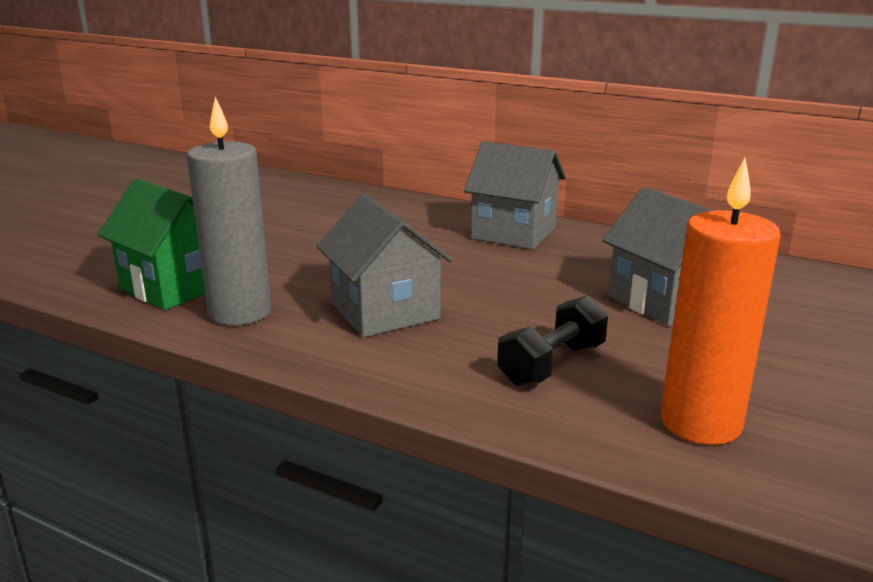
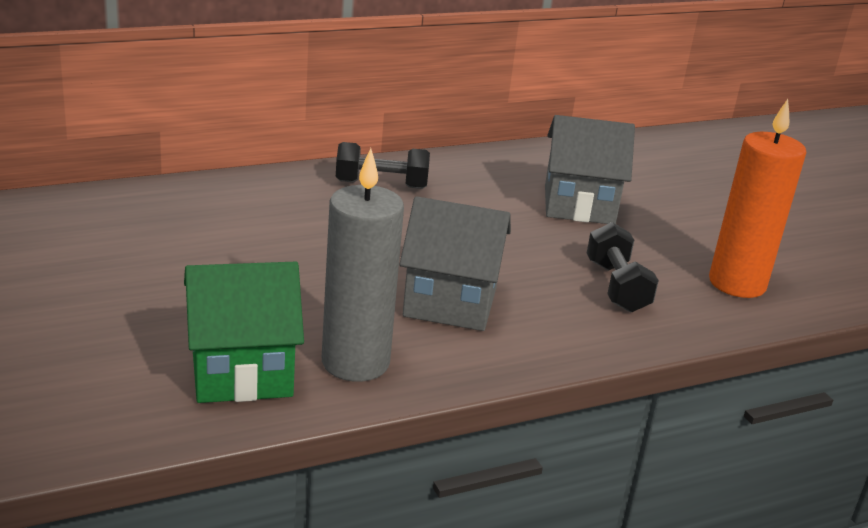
camera: 55 degrees left, 5 degrees up
grey house [464,141,566,250] -> black dumbbell [336,142,430,189]

